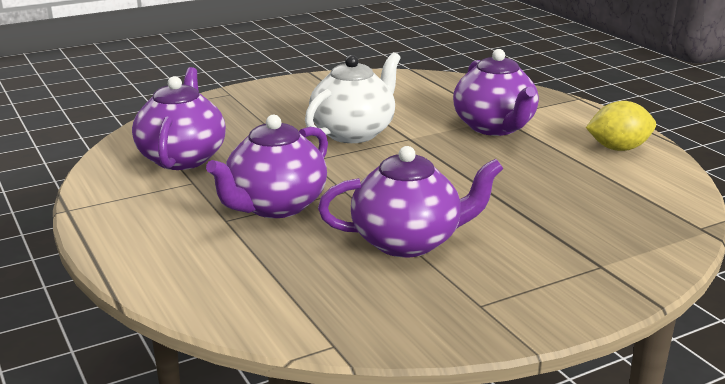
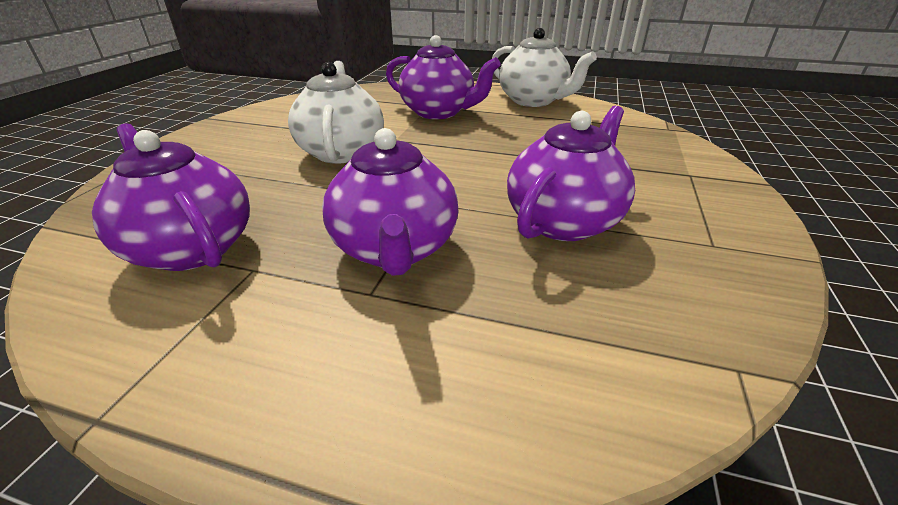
camera: 45 degrees left, 10 degrees up
yellow lemon [586,101,656,151] -> white teapot [492,28,597,107]

